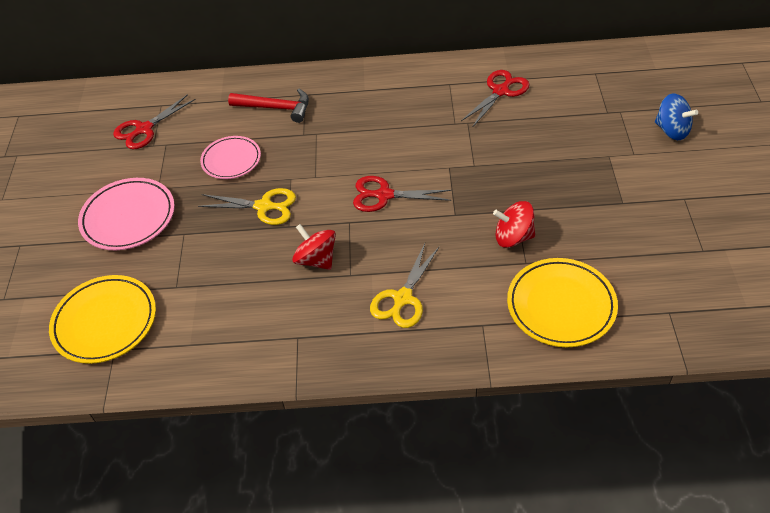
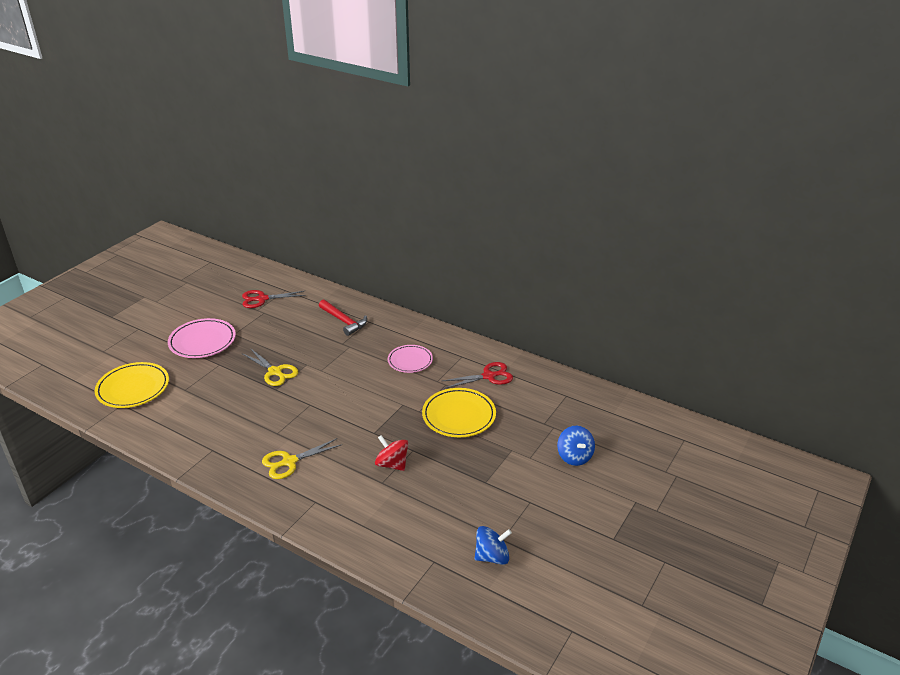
camera: 30 degrees right, 15 degrees down
pink plate [200,136,261,179] -> pink plate moved to [388,345,433,373]
red spinning top [292,224,336,270] -> none
red scissors [353,176,452,212] -> none
yellow plate [507,258,618,347] -> yellow plate moved to [422,388,496,437]
none -> blue spinning top [474,526,512,565]

